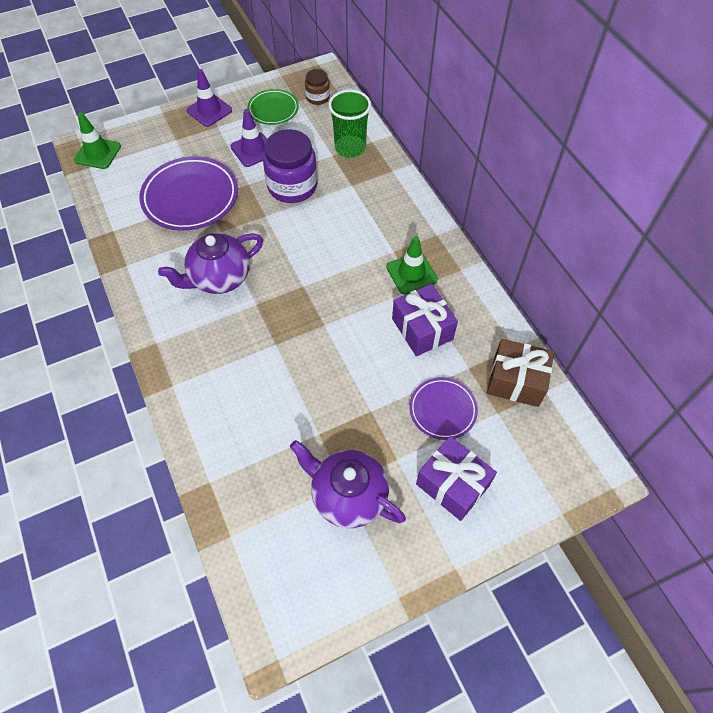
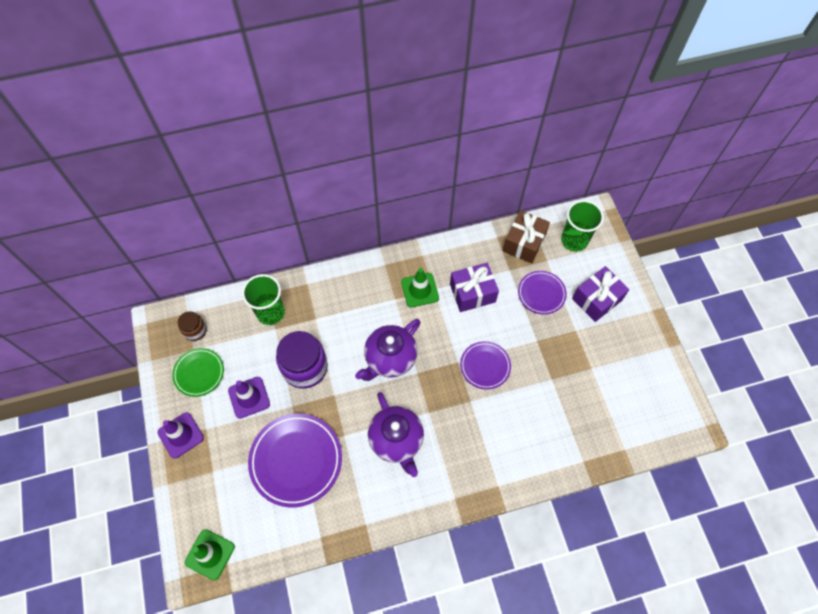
camera: 80 degrees left, 5 degrees up
purple teapot [290,440,406,528] -> purple teapot moved to [355,319,421,381]
none -> purple plate [460,341,511,390]
none -> green cup [561,200,604,252]

